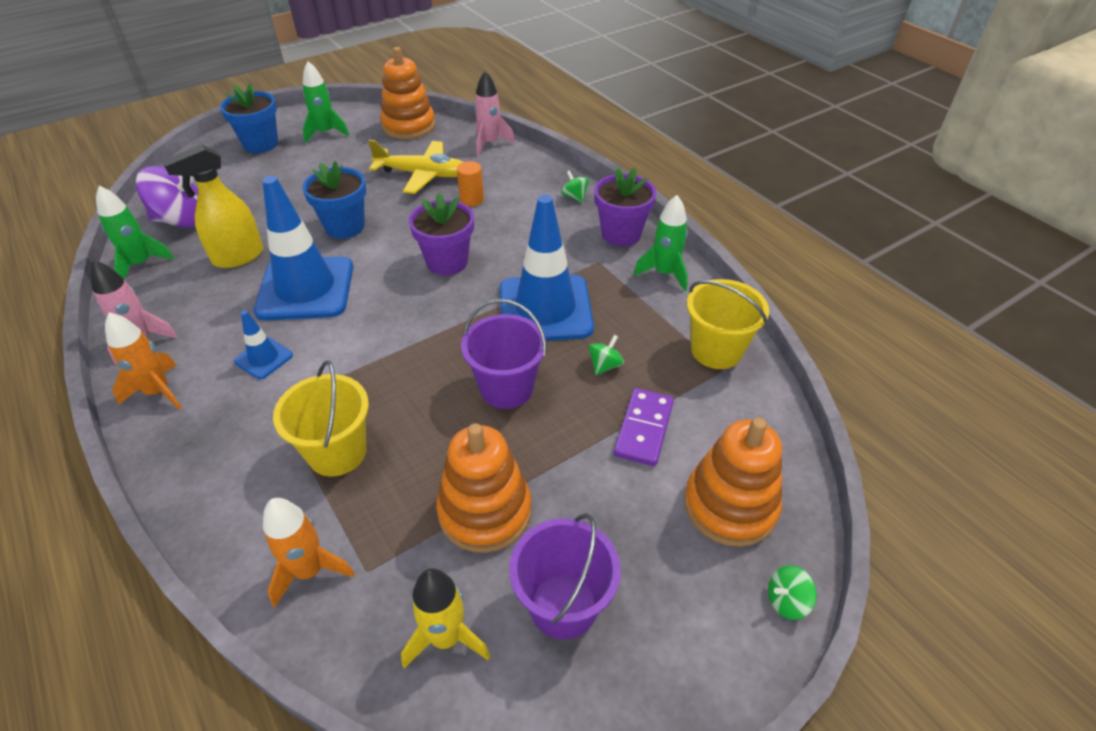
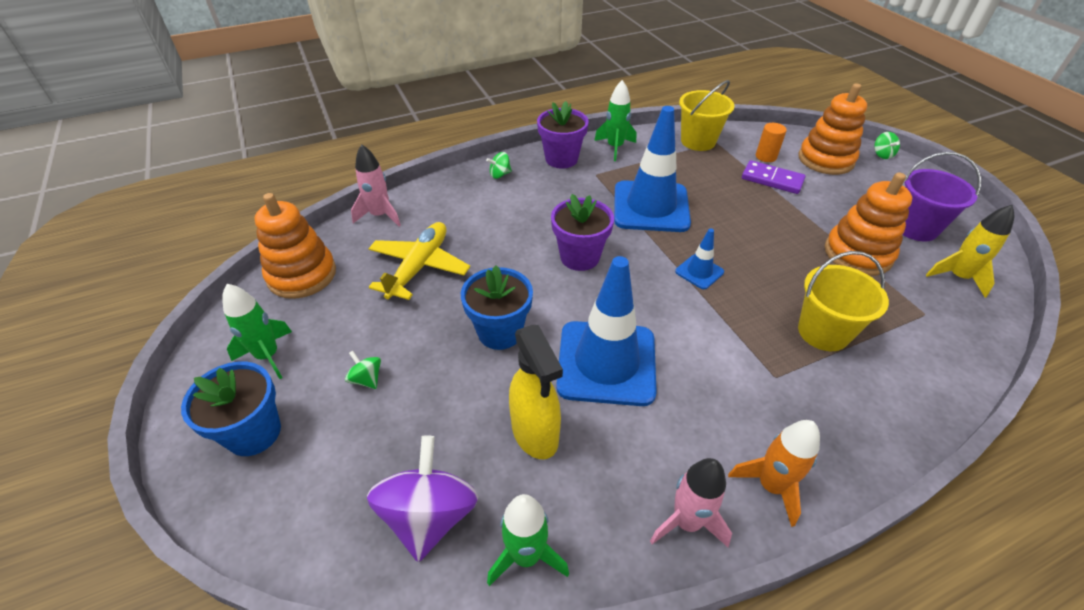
camera: 80 degrees left, 0 degrees up
blue traffic cone [234,310,293,379] -> blue traffic cone moved to [675,228,724,289]
orange rocket [263,498,355,607] -> none
orange cylinder [457,161,484,206] -> orange cylinder moved to [756,123,787,162]
purple bucket [461,299,547,409] -> none
green spinning top [589,335,624,375] -> green spinning top moved to [345,351,381,389]

